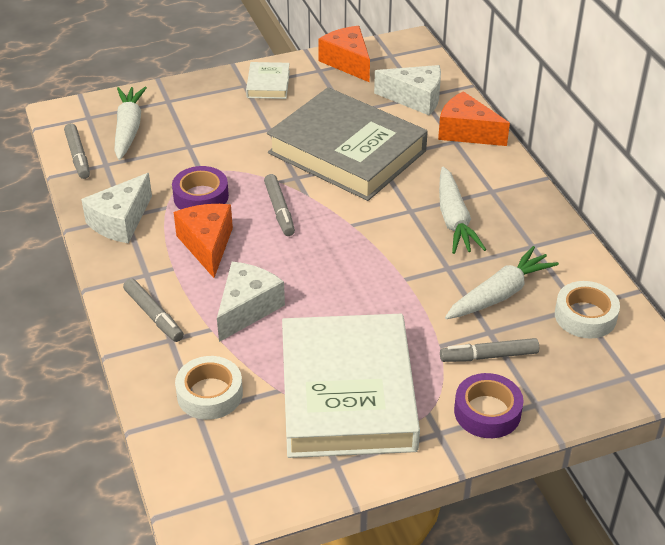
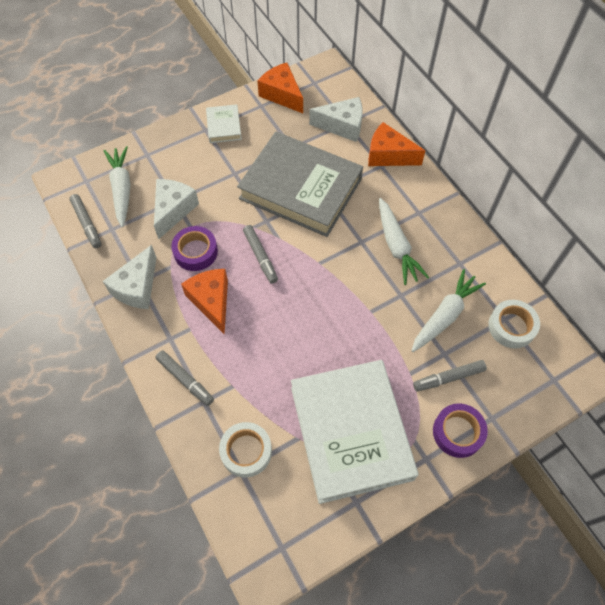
camera: 10 degrees left, 20 degrees up
white cheese [217,262,285,342] -> white cheese moved to [154,179,199,239]

